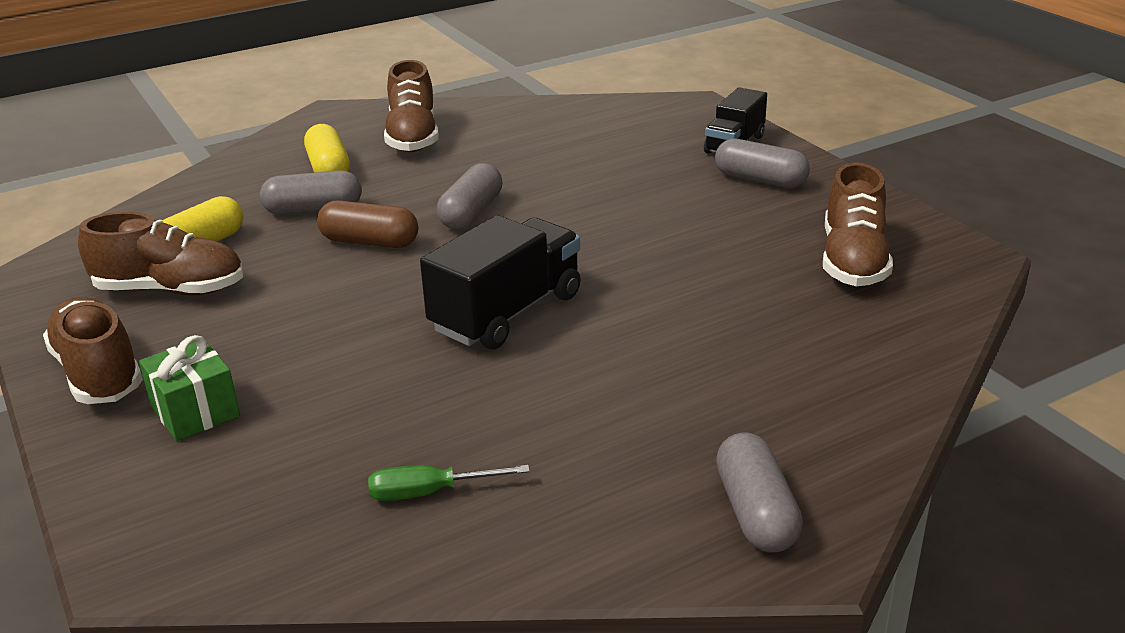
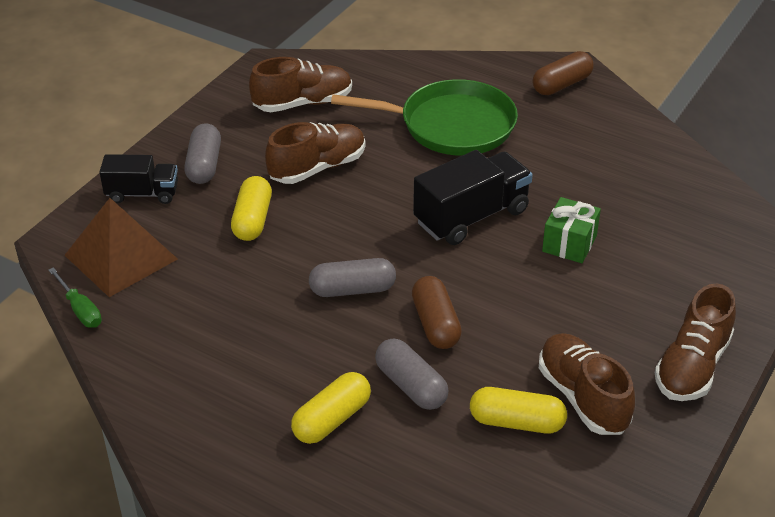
camera: 120 degrees left, 10 degrees up
green gift [139,335,240,441] -> green gift moved to [542,197,601,263]
green screwdriver [368,465,530,501] -> green screwdriver moved to [48,267,102,328]
brown shoe [384,60,439,152] -> brown shoe moved to [265,122,365,184]
black truck [420,215,581,349] -> black truck turned 135 degrees clockwise [413,150,533,245]
grey capsule [716,433,803,552] -> brown capsule [533,51,593,95]
none -> brown pyramid [65,198,178,297]
none -> yellow capsule [231,176,272,241]
none -> green pan [331,79,518,156]

